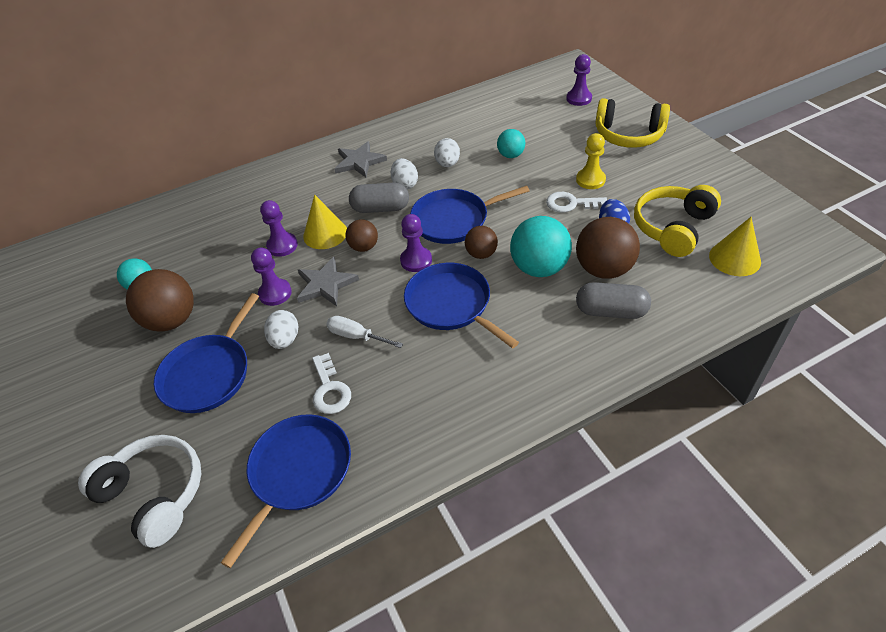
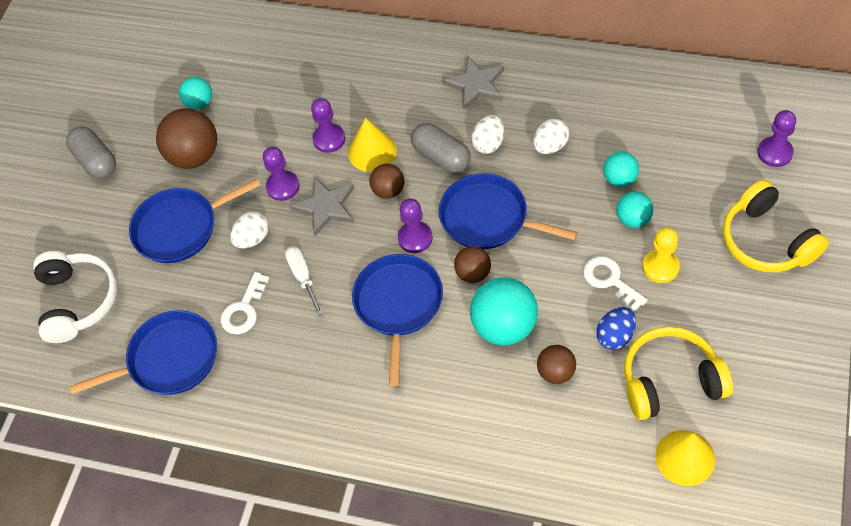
camera: 45 degrees right, 10 degrees up
brown ball [576,217,640,279] -> brown ball [537,345,576,384], size x0.57
grey capsule [576,282,651,319] -> grey capsule moved to [66,126,116,179]
none -> turquoise ball [616,191,653,228]

